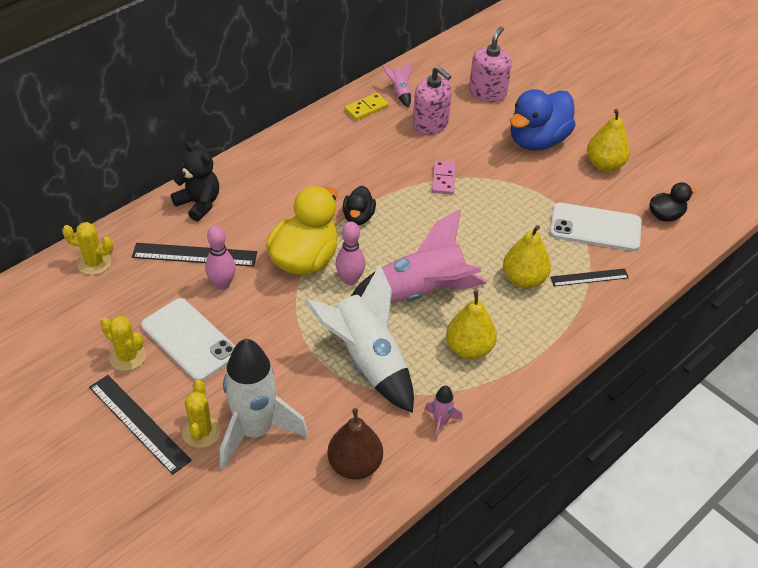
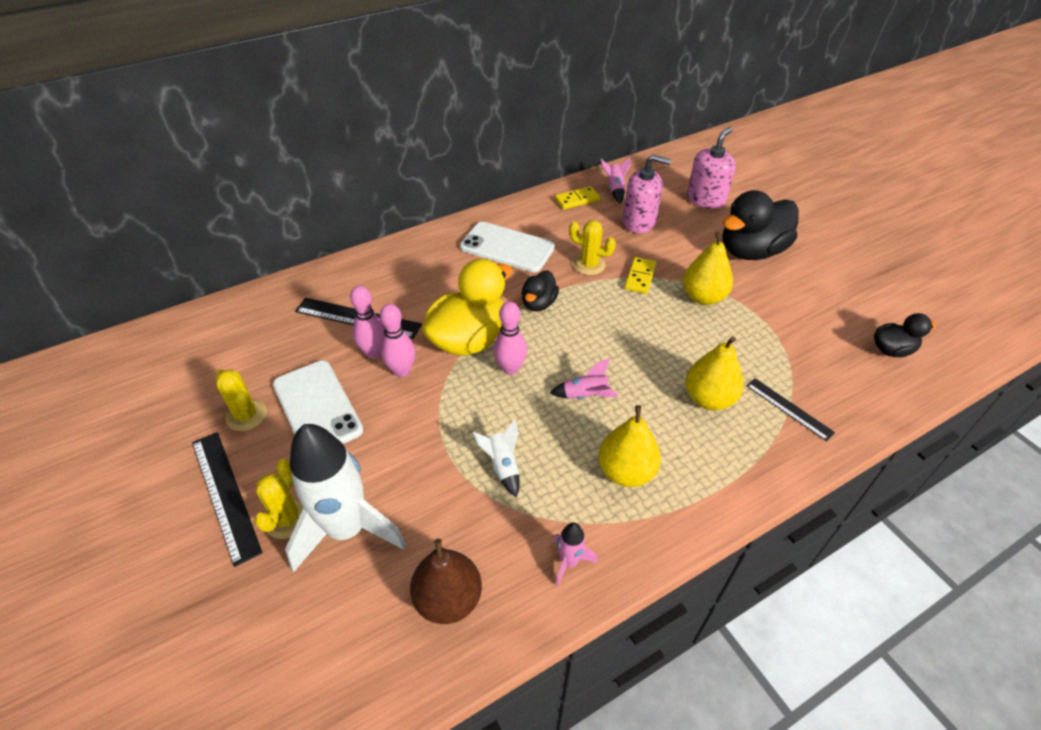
camera: 15 degrees right, 0 degrees up
yellow cactus [62,222,114,275] -> yellow cactus moved to [569,220,616,275]
black teddy bear [171,142,219,222] -> none
white rocket [304,264,414,413] -> white rocket [473,419,520,497], size x0.43
pink rocket [350,209,487,303] -> pink rocket [550,358,619,399], size x0.43
pink soap dispenser [413,66,452,135] -> pink soap dispenser turned 45 degrees counterclockwise [623,155,671,233]
pink domino [432,161,456,195] -> yellow domino [624,257,657,294]
blue duck [510,89,576,151] -> black duck [722,190,799,260]
white phone [550,203,642,251] -> white phone moved to [460,222,555,272]
black ruler [550,268,629,287] -> black ruler turned 45 degrees clockwise [746,378,835,441]
yellow pear [587,109,630,171] -> yellow pear moved to [683,232,733,305]
none -> pink bowling pin [380,304,415,377]

